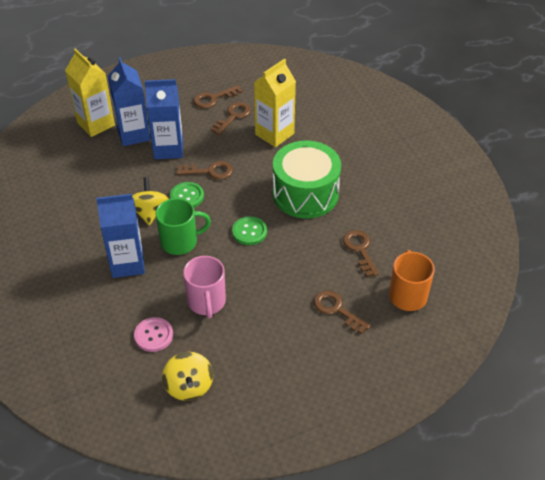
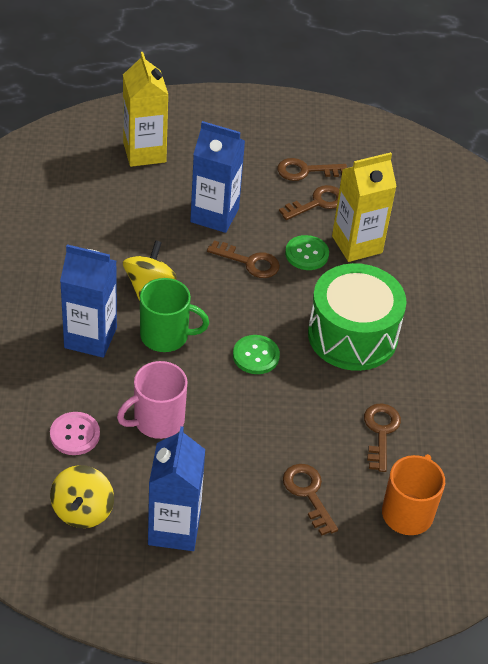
camera: 20 degrees right, 0 degrees up
blue carton [108,57,150,146] -> blue carton moved to [148,426,205,551]
green button [170,182,204,207] -> green button moved to [285,235,329,270]
pink mug [183,256,226,319] -> pink mug turned 45 degrees clockwise [117,361,188,439]

